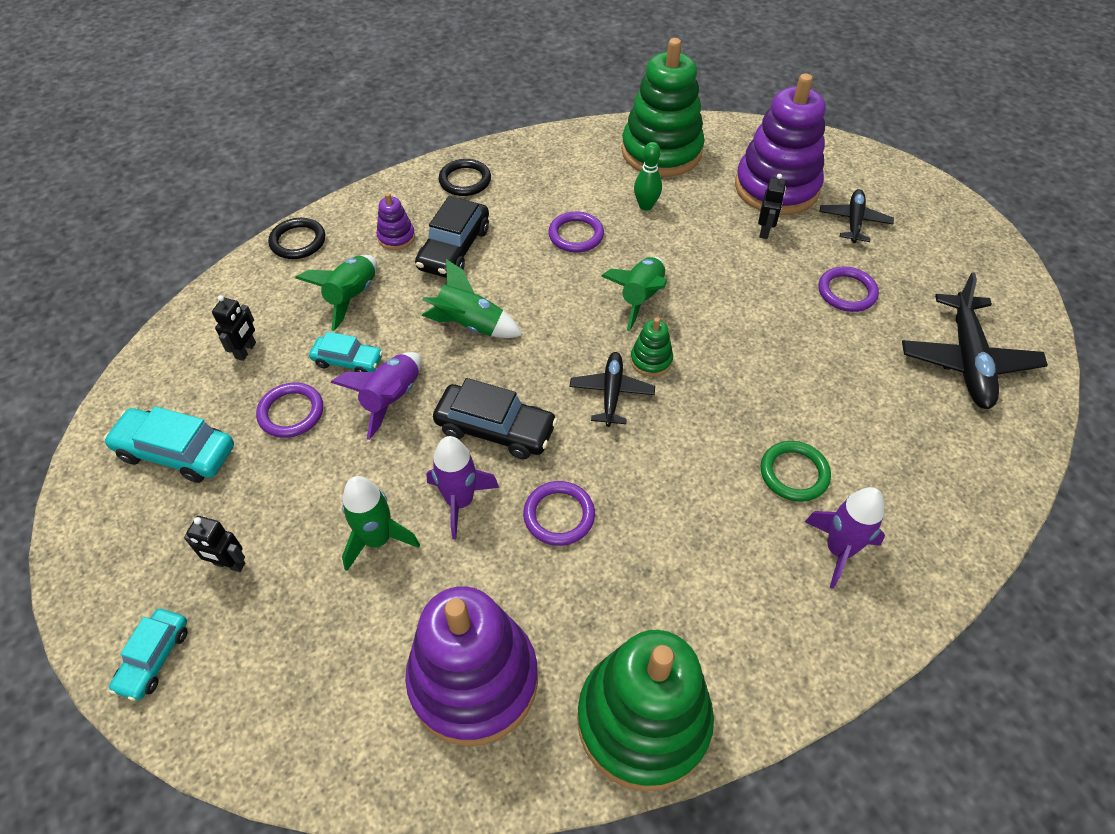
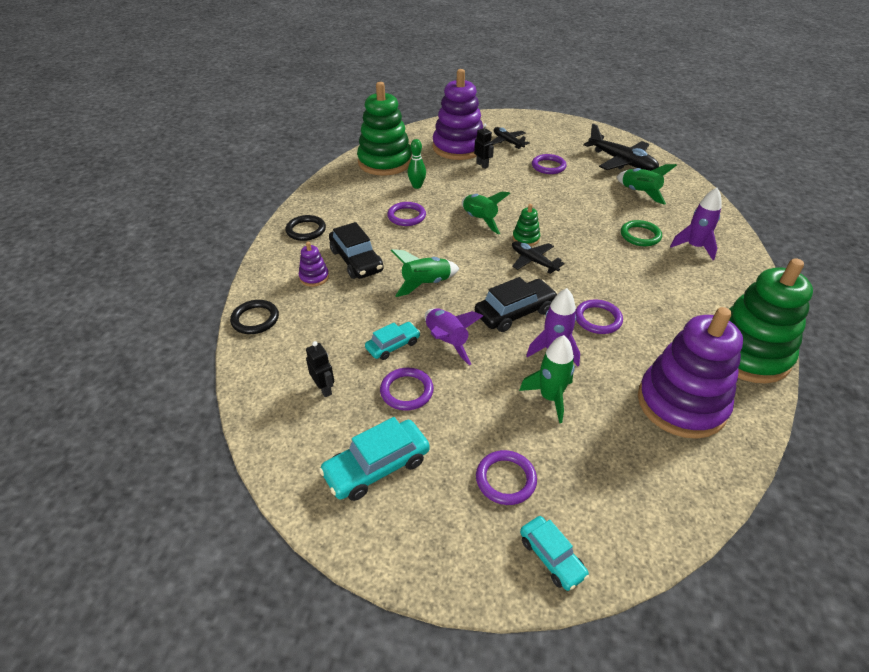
camera: 50 degrees left, 10 degrees down
black robot [184,516,245,572] -> purple ring [476,450,537,505]
green rocket [295,255,377,331] -> green rocket moved to [616,164,677,205]

